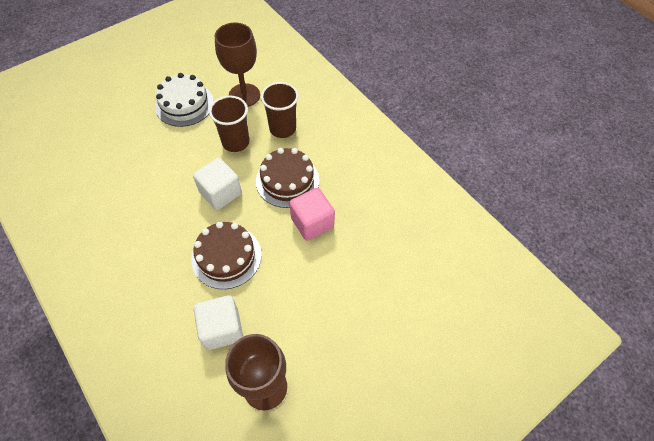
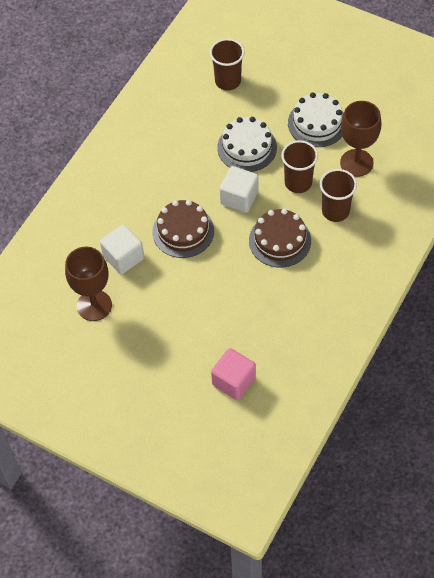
camera: 70 degrees right, 0 degrees up
pink cube [289,188,335,241] -> pink cube moved to [211,348,256,400]
none -> brown cup [210,39,245,91]
none -> white cake [217,117,277,172]

